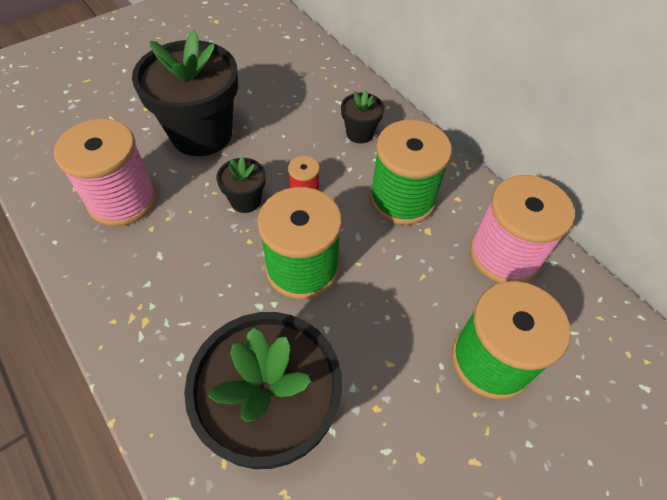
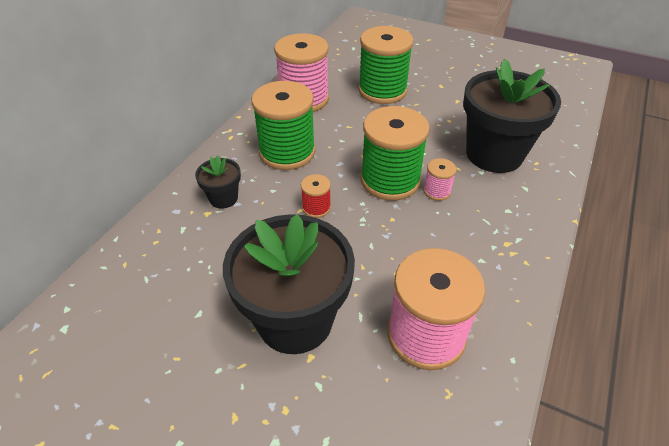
camera: 115 degrees left, 10 degrees down
black flower pot [216,157,266,213] -> none
none -> pink spool [423,158,457,201]

